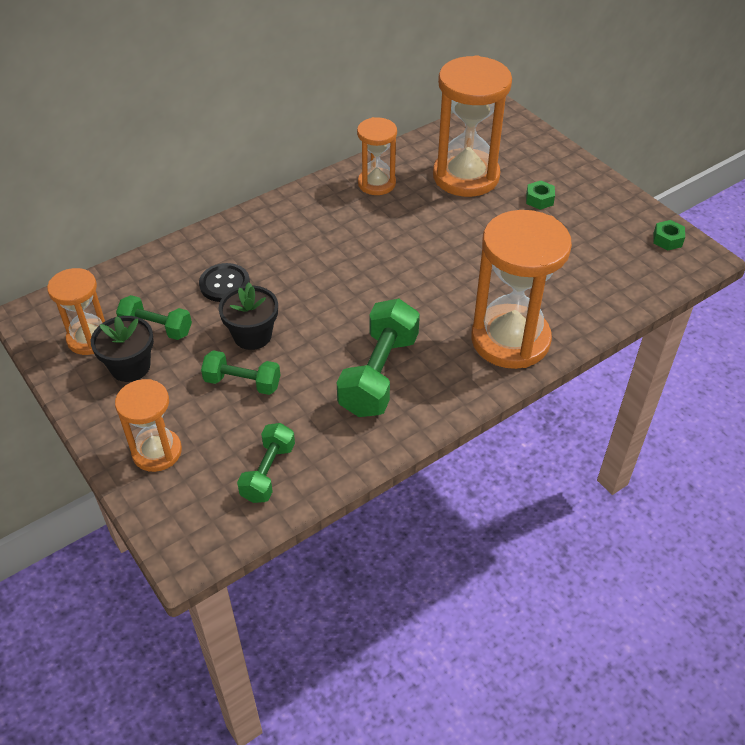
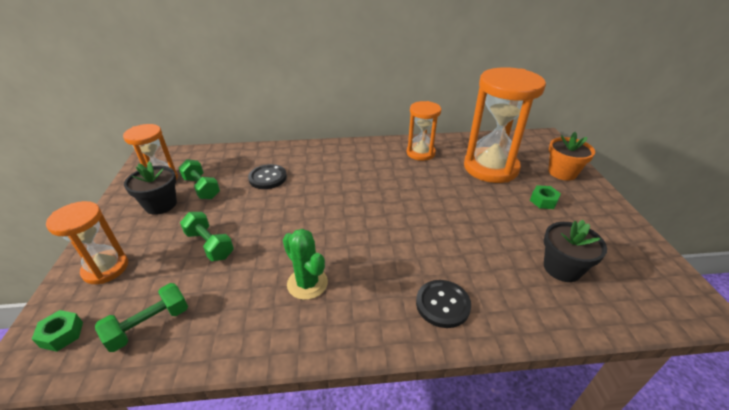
camera: 30 degrees right, 10 degrees down
black flower pot [218,283,278,350] -> black flower pot moved to [544,220,607,282]
green dumbbell [337,299,420,417] -> green cactus [283,229,328,300]
orange hourglass [471,210,572,369] -> black button [416,280,471,328]
green nut [653,220,685,251] -> green nut moved to [32,310,83,352]
none -> orange flower pot [549,132,595,181]

